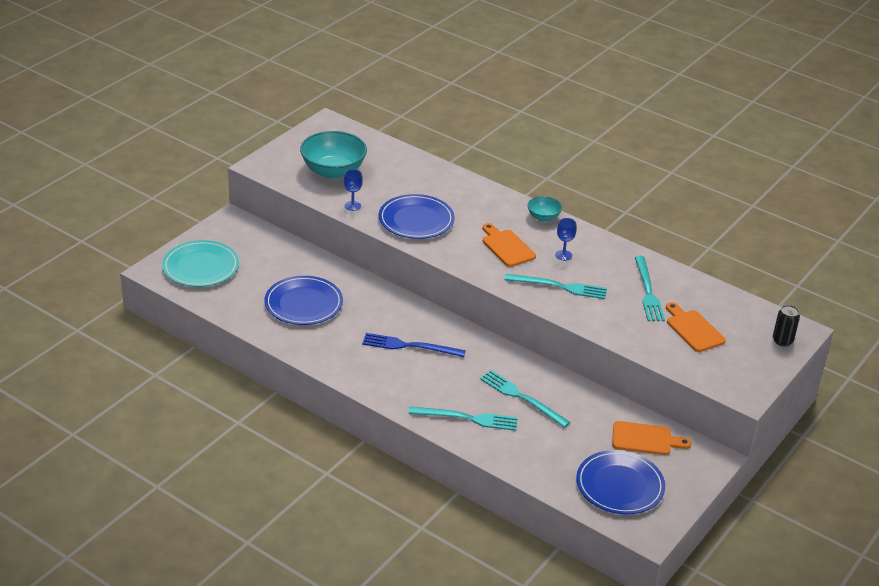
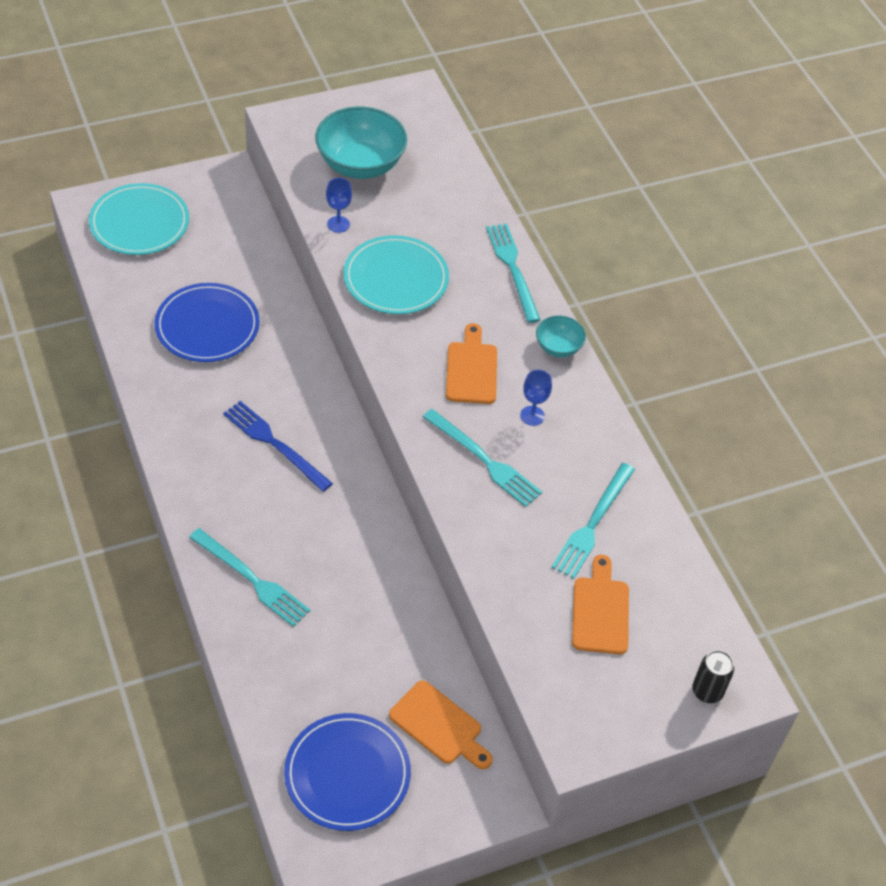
camera: 30 degrees right, 15 degrees up
blue plate [379,194,455,239] -> turquoise plate [343,235,449,314]
turquoise fork [480,370,570,428] -> turquoise fork moved to [486,223,541,323]

